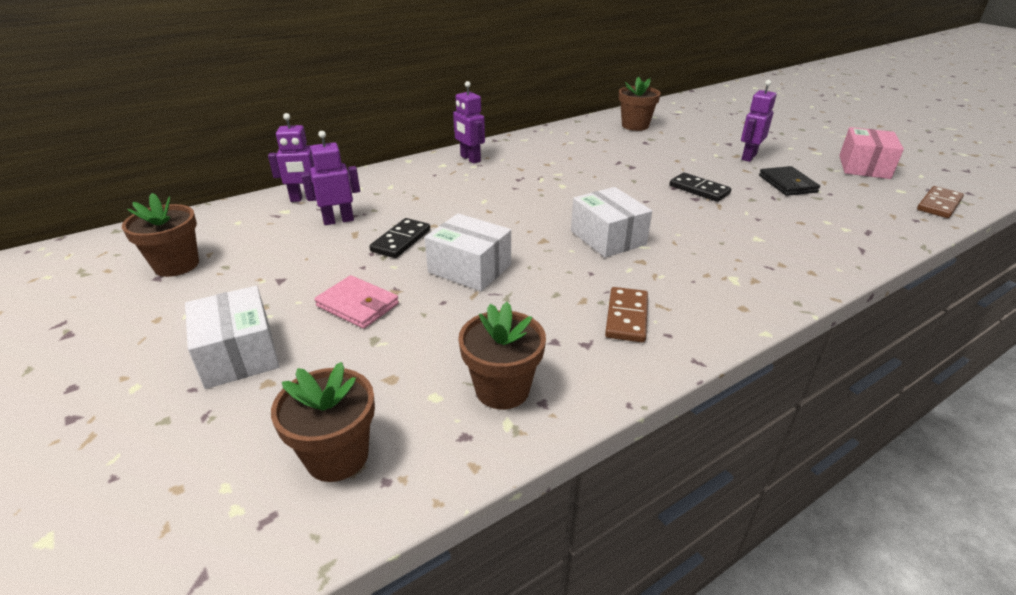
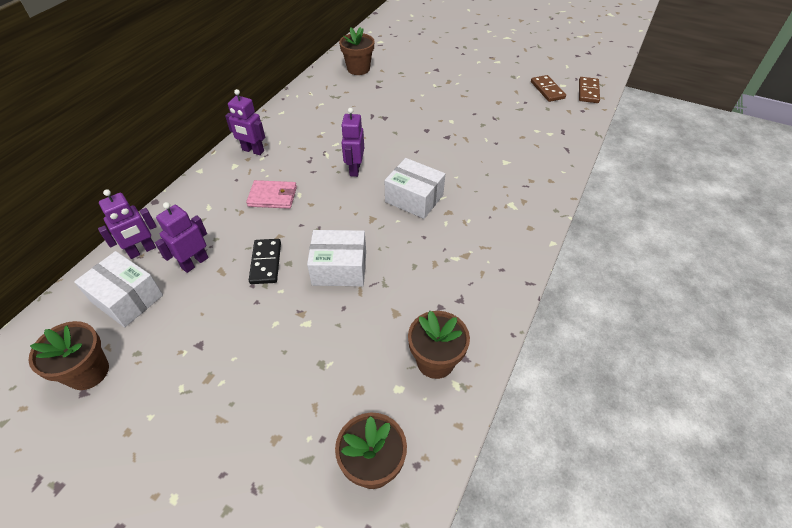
camera: 30 degrees left, 15 degrees up
white box [185,286,279,389] -> white box moved to [74,251,163,327]
pink wallet [314,275,399,329] -> pink wallet moved to [246,180,297,209]
brown domino [605,287,648,343] -> brown domino moved to [531,75,566,102]
black domino [670,173,731,202] -> none
purple robot [741,80,777,162] -> purple robot moved to [341,108,364,177]
black wallet [759,166,820,196] -> none
pink box [839,127,904,179] -> none

